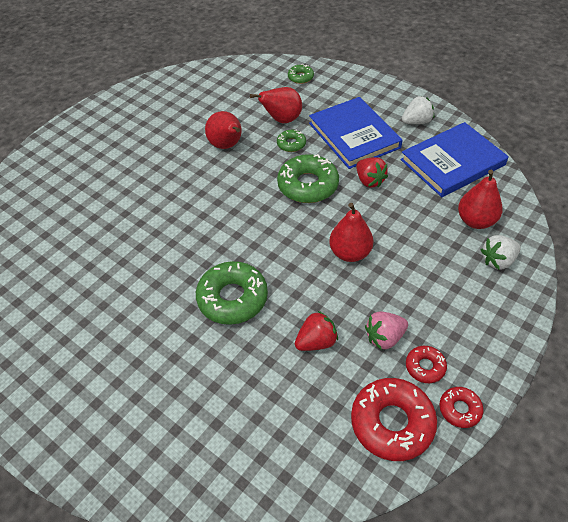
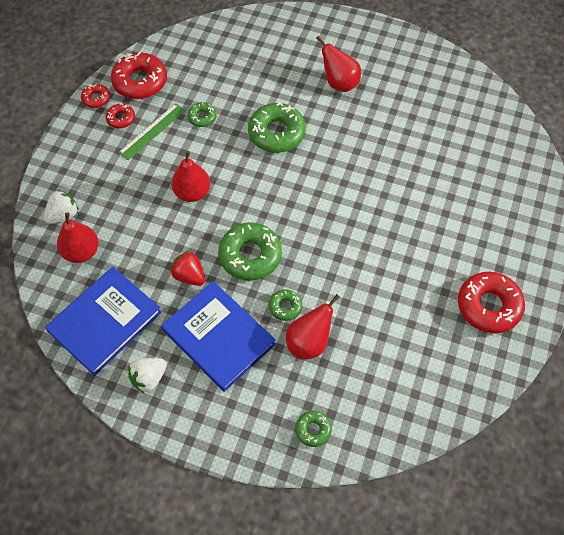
camera: 160 degrees right, 10 degrees up
red pear [205,111,242,149] -> red pear moved to [316,36,361,92]
red strawberry [295,311,338,351] -> green donut [187,102,217,127]
pink strawberry [365,311,408,350] -> green ruler [118,103,186,160]
none -> red donut [458,272,525,333]

